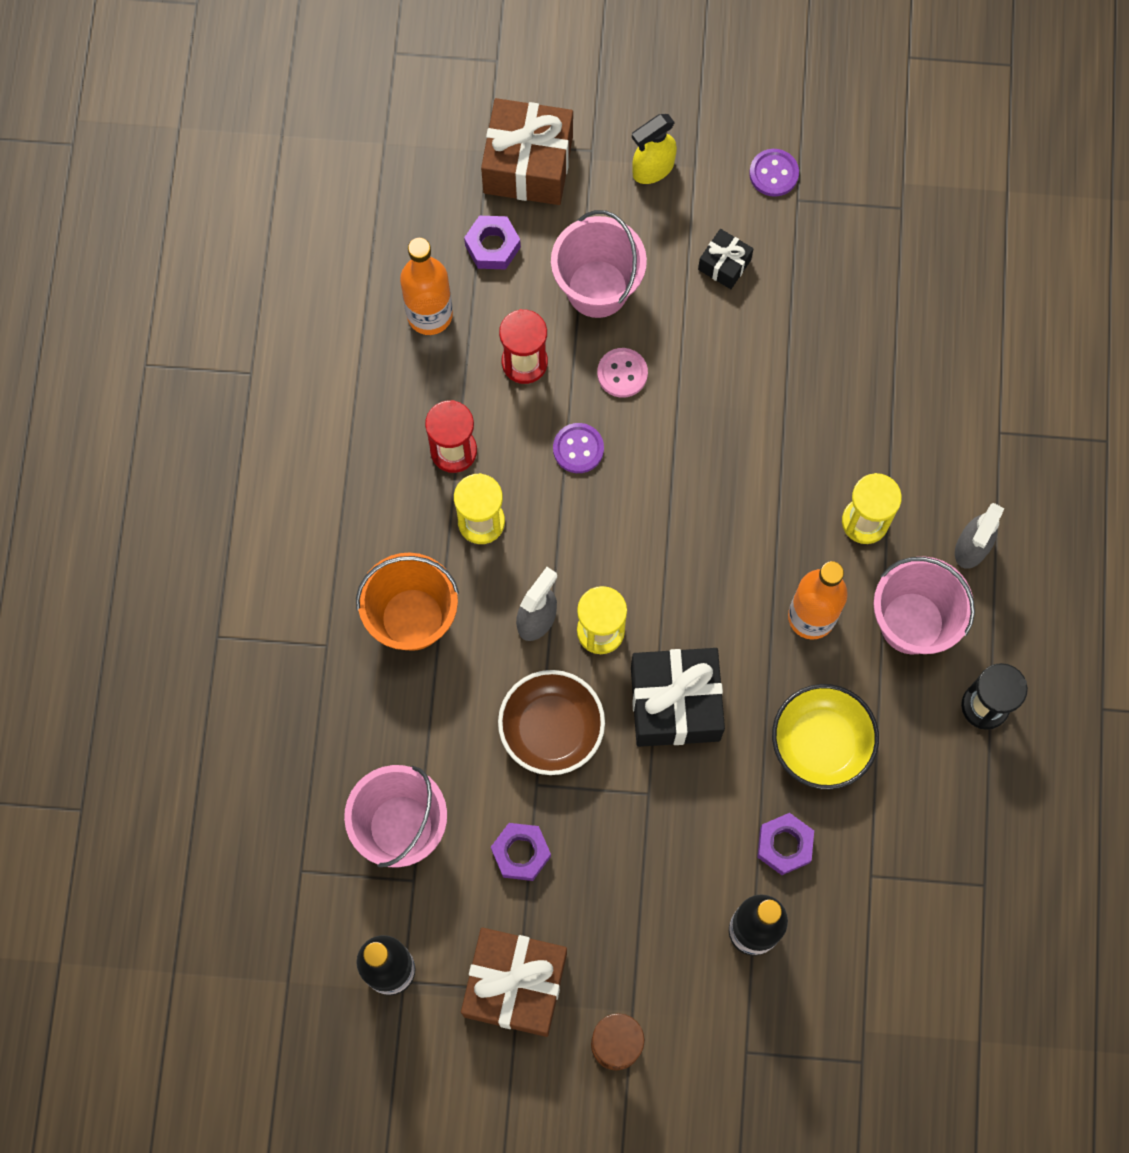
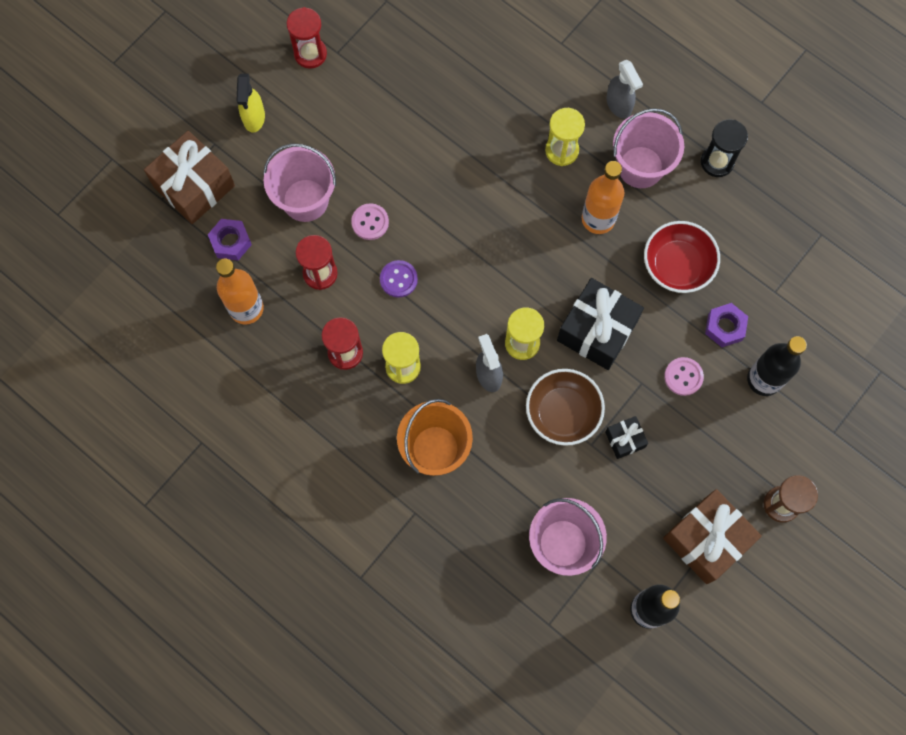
camera: 55 degrees left, 0 degrees up
purple nut [491,823,551,881] -> none
black gift [698,229,754,289] -> black gift moved to [605,416,648,459]
purple button [749,149,799,197] -> red hourglass [287,7,327,69]
yellow bowl [772,684,879,789] -> red bowl [644,221,720,293]
none -> pink button [664,357,704,396]

